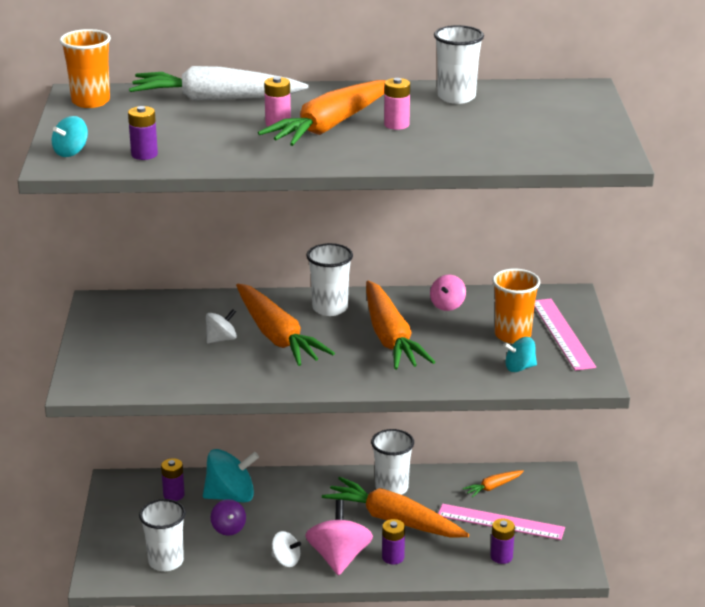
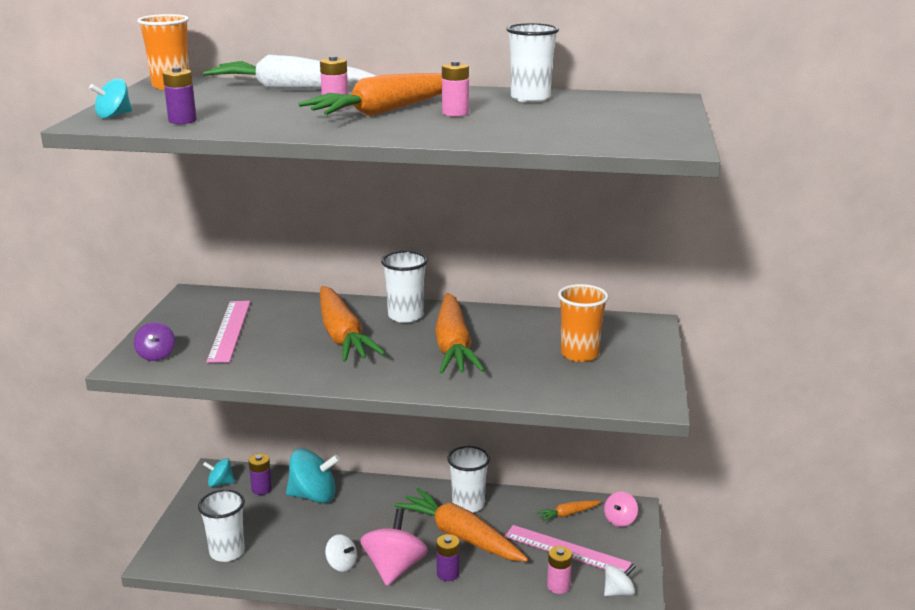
camera: 10 degrees right, 5 degrees down
white spinning top [206,309,237,343] -> white spinning top moved to [604,564,636,596]
purple spinning top [211,499,246,536] -> purple spinning top moved to [134,322,175,361]
pink spinning top [430,274,466,311] -> pink spinning top moved to [604,492,638,527]
purple battery [490,519,515,564] -> pink battery [547,546,572,594]
turquoise spinning top [503,337,537,372] -> turquoise spinning top moved to [203,458,235,487]
pink ruler [534,298,596,371] -> pink ruler moved to [206,301,251,363]

